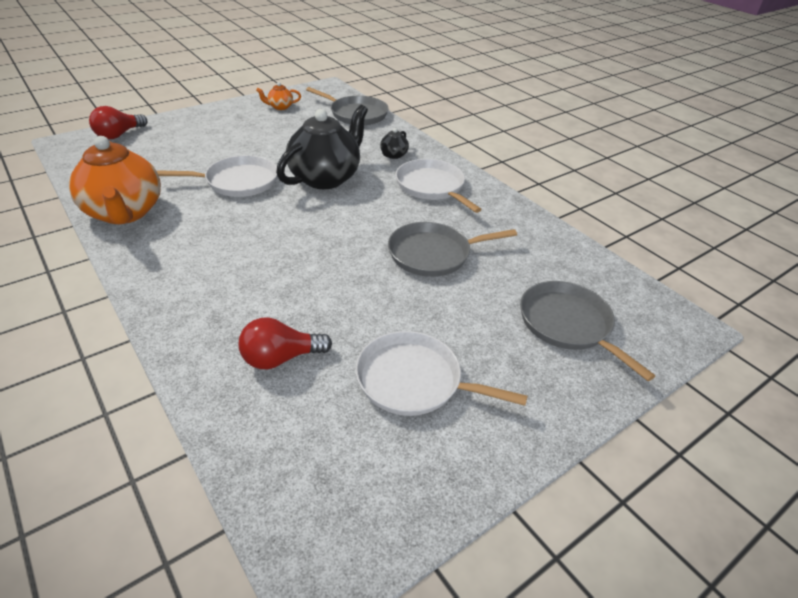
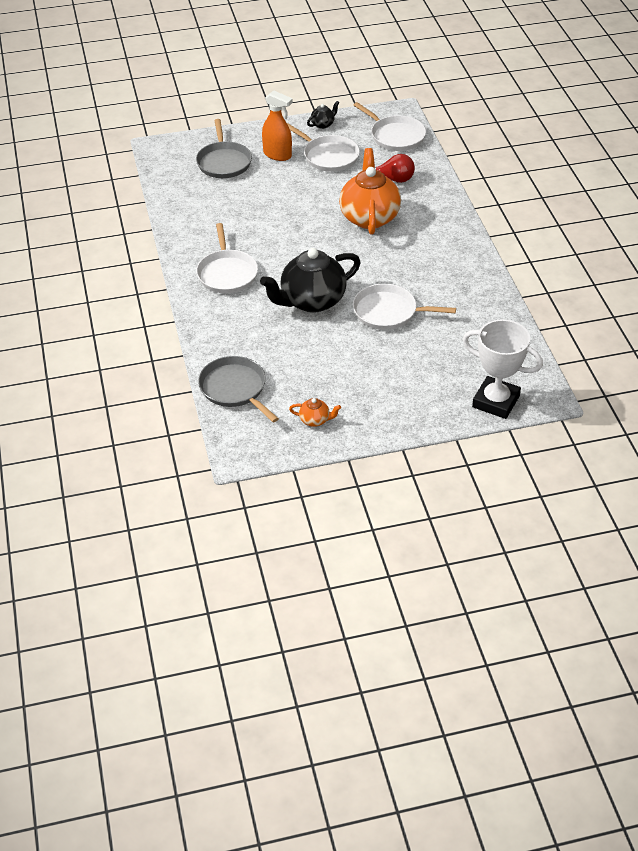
camera: 155 degrees left, 5 degrees up
orange teapot [69,136,161,225] -> orange teapot moved to [339,148,401,235]
red light bulb [89,106,147,139] -> white trophy [463,319,543,419]
black teapot [380,128,409,159] -> black teapot moved to [307,101,339,129]
grey pan [388,222,517,277] -> none
none -> orange spray bottle [262,91,293,161]
none -> white pan [354,102,426,151]

